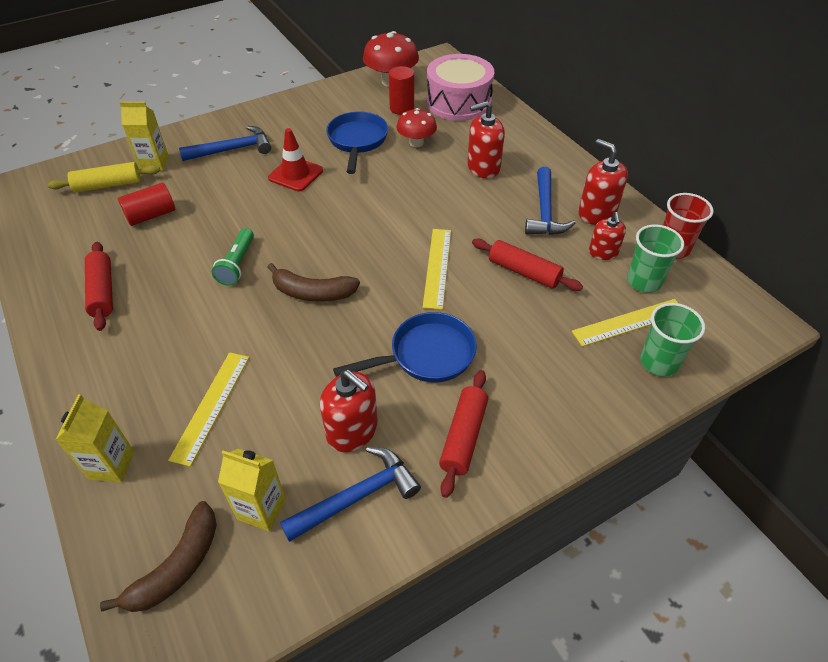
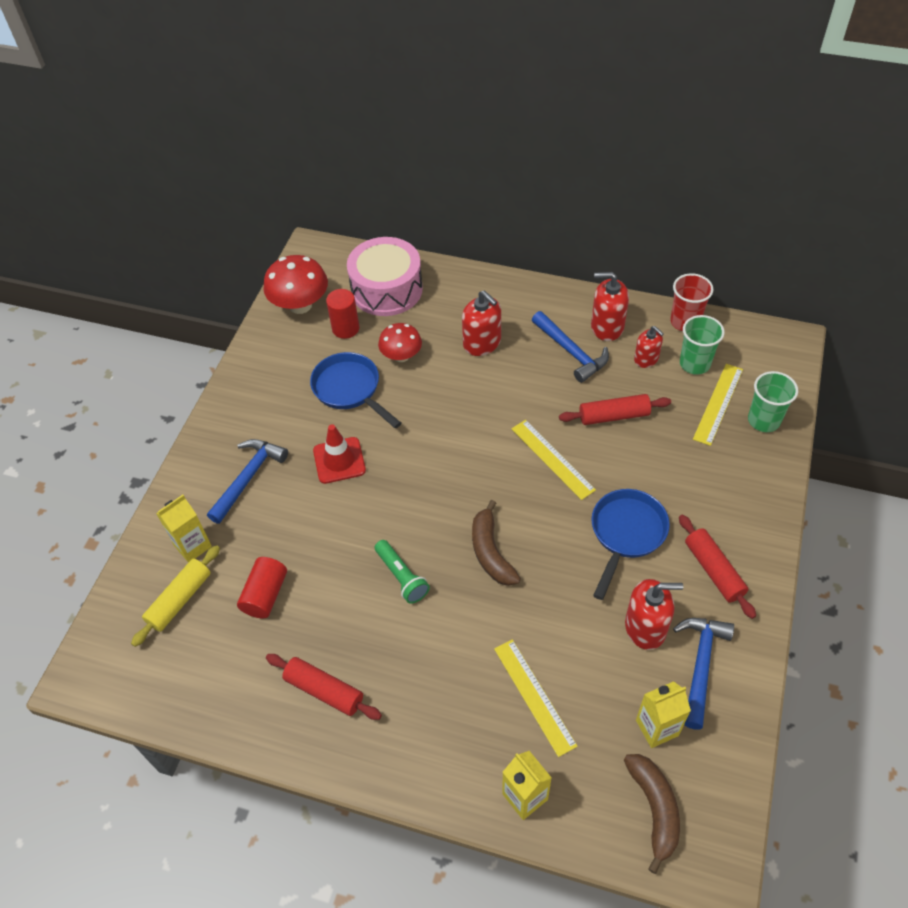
camera: 40 degrees left, 5 degrees up
brown banana [267,263,360,302] -> brown banana turned 105 degrees clockwise [472,500,521,586]
red soap dispenser [467,101,505,178] -> red soap dispenser turned 75 degrees counterclockwise [462,290,501,356]

